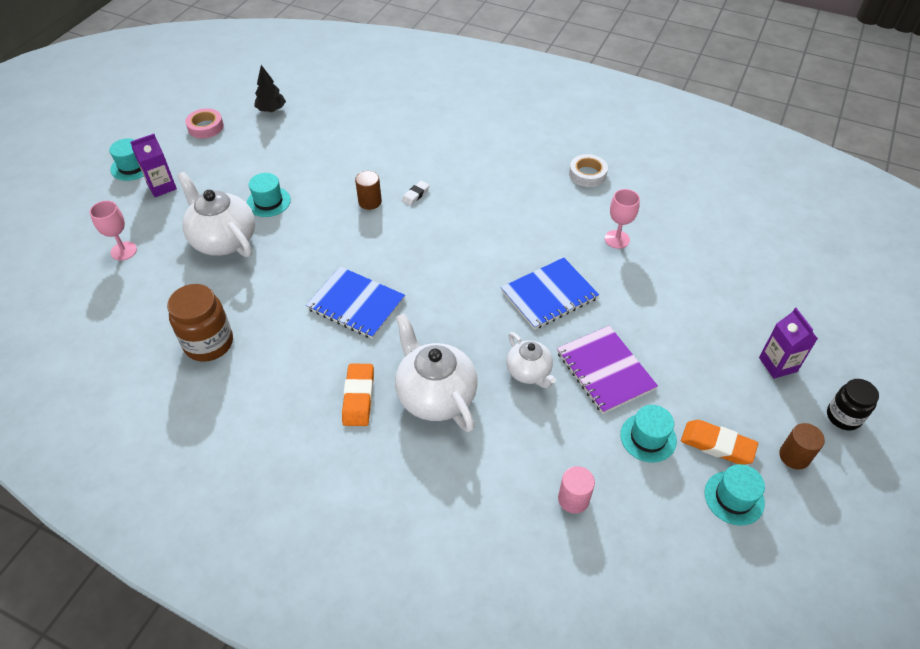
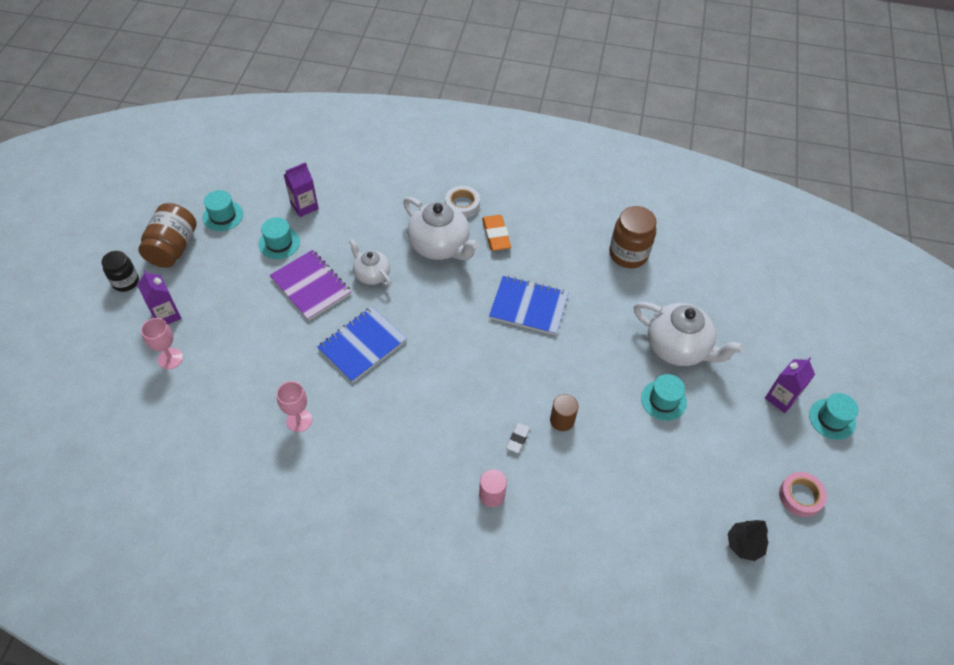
camera: 165 degrees right, 5 degrees up
pink goblet [90,201,137,261] -> pink goblet moved to [141,318,183,369]
pink cylinder [558,466,595,514] -> pink cylinder moved to [479,469,507,507]
white tape [569,154,608,187] -> white tape moved to [445,186,480,218]
orange eraser [681,420,758,465] -> none
brown cylinder [779,423,825,469] -> brown jar [138,203,197,268]
none -> purple carton [284,162,319,217]

